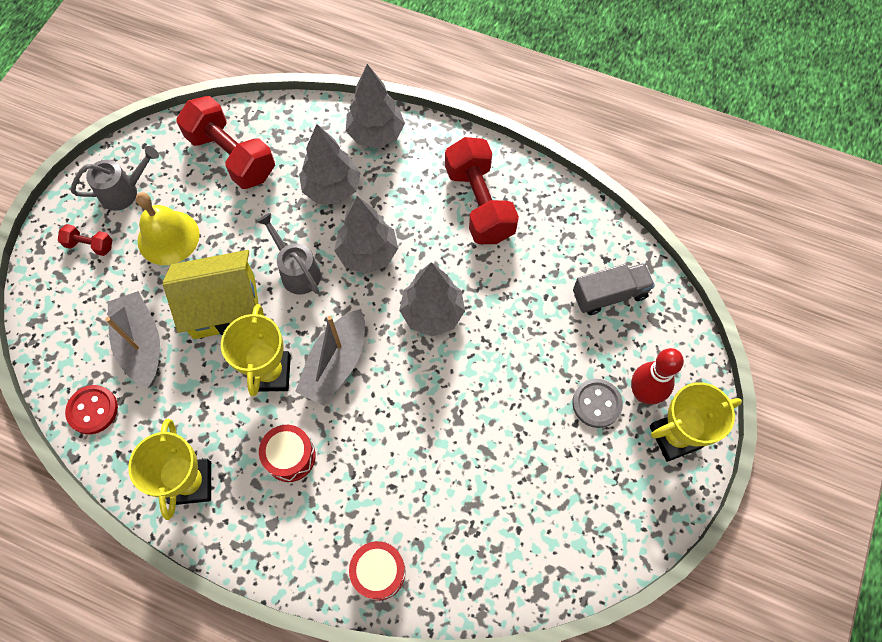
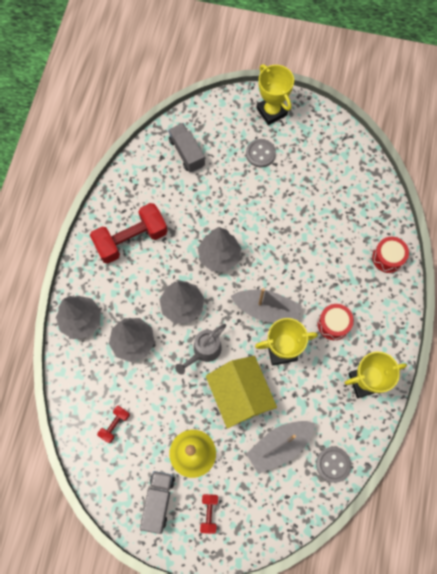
camera: 100 degrees left, 5 degrees up
red button [65,385,118,434] -> grey button [316,447,351,483]
grey watering can [71,146,159,211] -> grey truck [140,471,175,534]
red dumbbell [176,96,275,189] -> red dumbbell [97,406,130,443], size x0.46
red bowling pin [631,348,684,404] -> none

